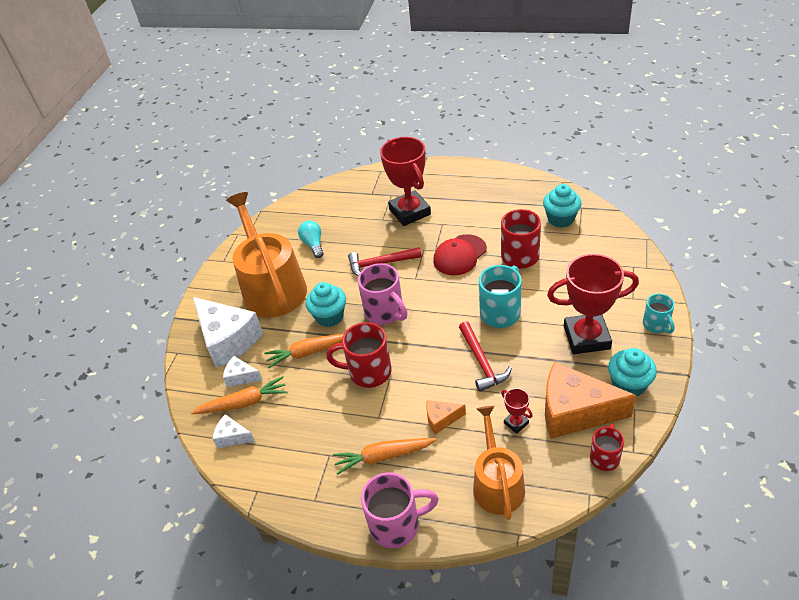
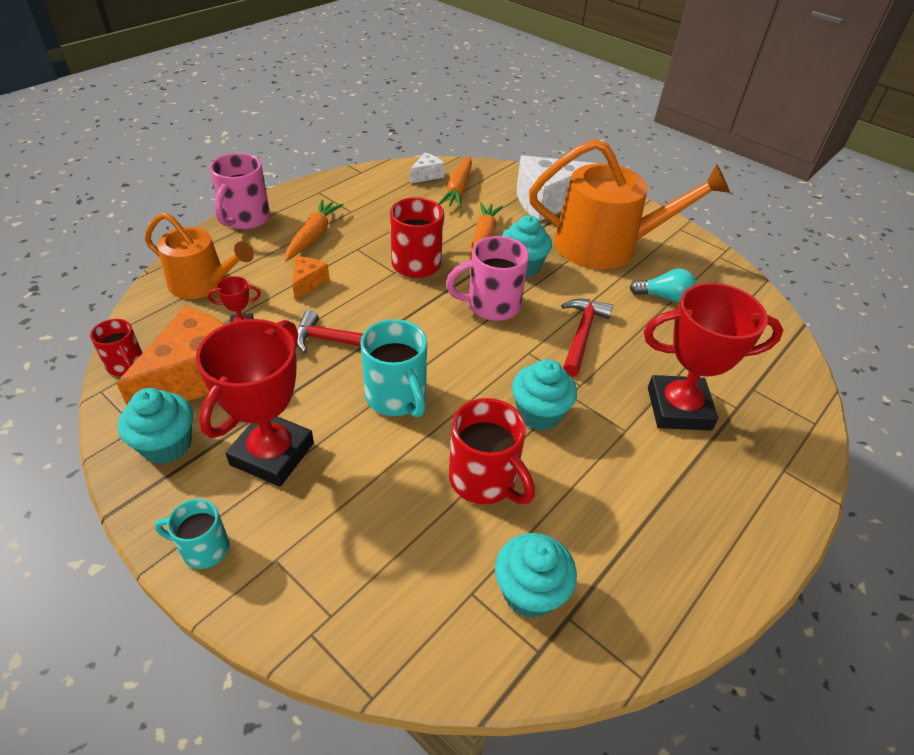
camera: 110 degrees right, 0 degrees up
white cheese [223,356,262,387] -> none
red cap [433,234,487,275] -> turquoise cupcake [512,359,577,431]

